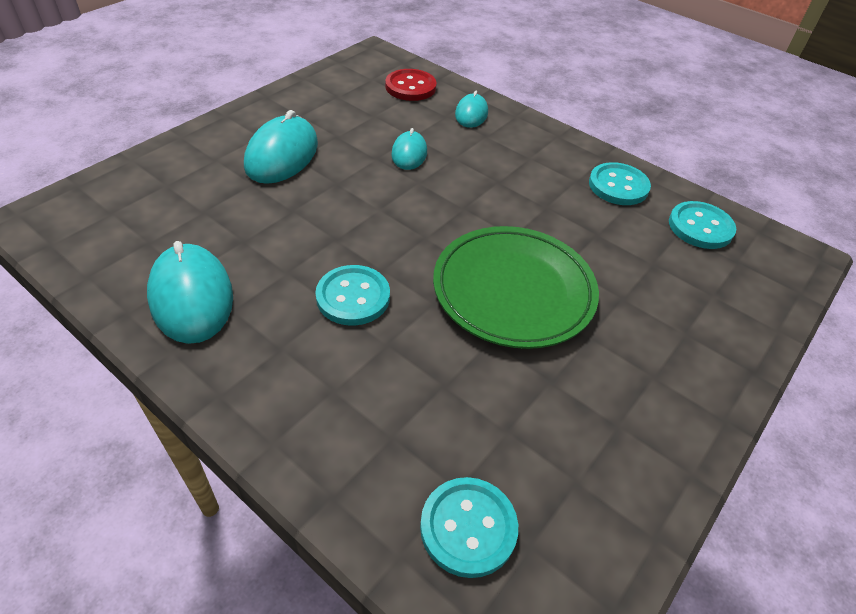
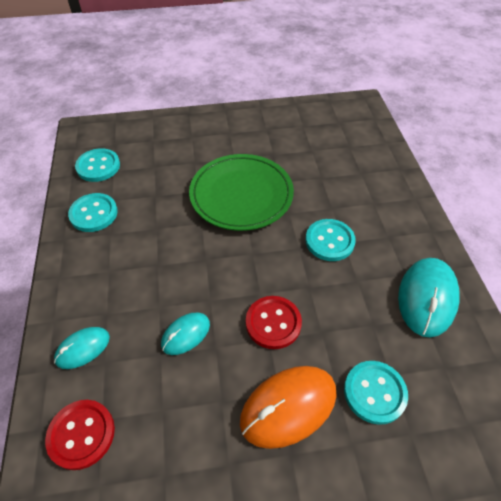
camera: 135 degrees left, 5 degrees up
turquoise mouse [244,110,318,184] -> orange mouse [240,366,337,449]
turquoise button [420,477,518,578] -> turquoise button moved to [344,361,408,425]
none -> red button [246,296,302,349]

